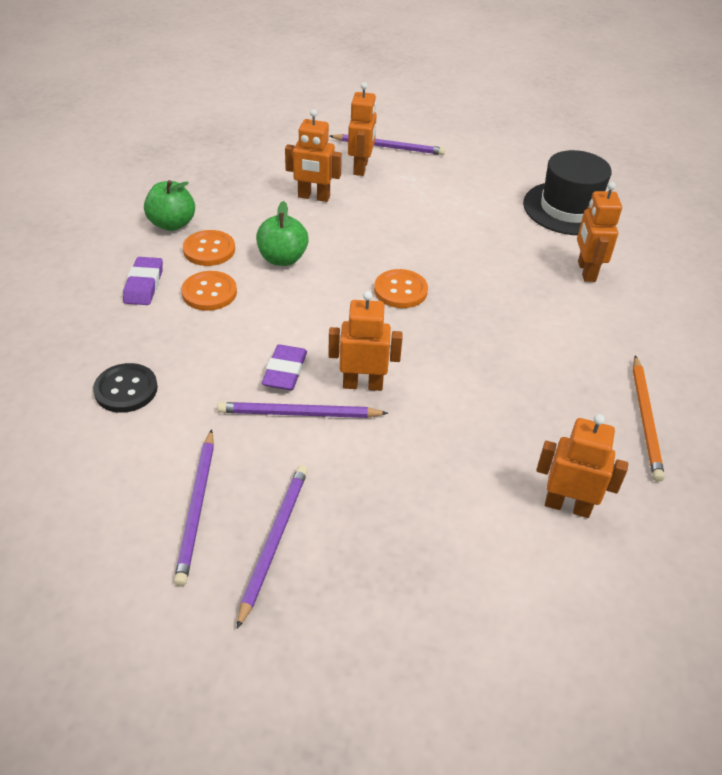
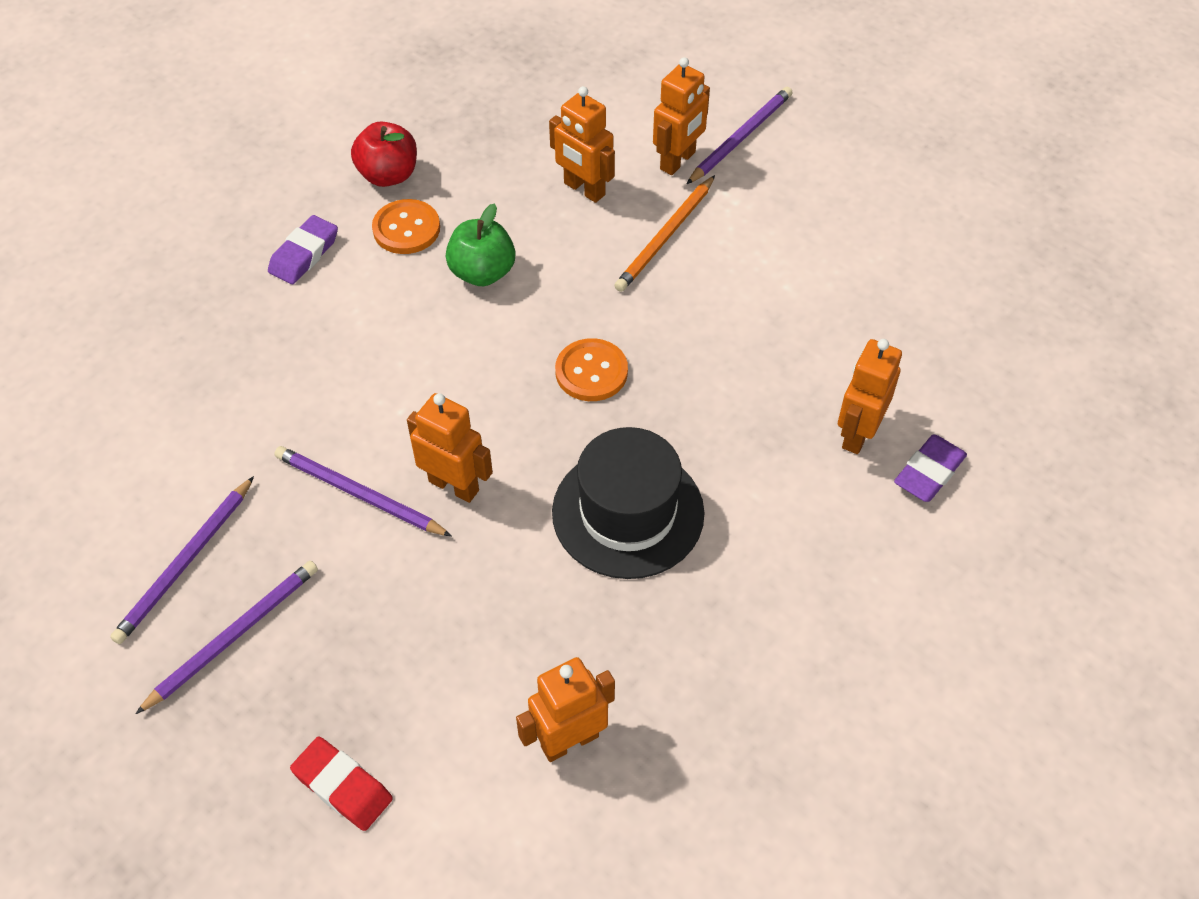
camera: 30 degrees right, 10 degrees up
black button [93,363,158,413] -> none
green apple [144,180,195,231] -> red apple [351,122,417,187]
orange button [181,271,237,311] -> none
purple eraser [262,344,307,390] -> purple eraser moved to [894,434,967,502]
purple pencil [330,134,445,155] -> purple pencil turned 90 degrees counterclockwise [687,87,793,184]
black hat [523,150,612,235] -> black hat moved to [552,427,704,579]
orange robot [537,414,628,518] -> orange robot turned 75 degrees counterclockwise [516,657,615,762]
orange pencil [633,355,665,482] -> orange pencil moved to [614,175,715,292]
none -> red eraser [290,737,393,831]

